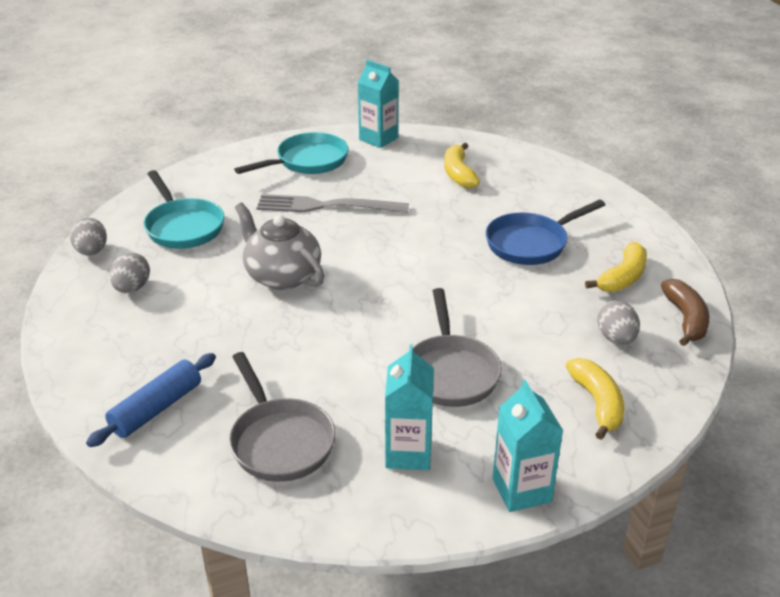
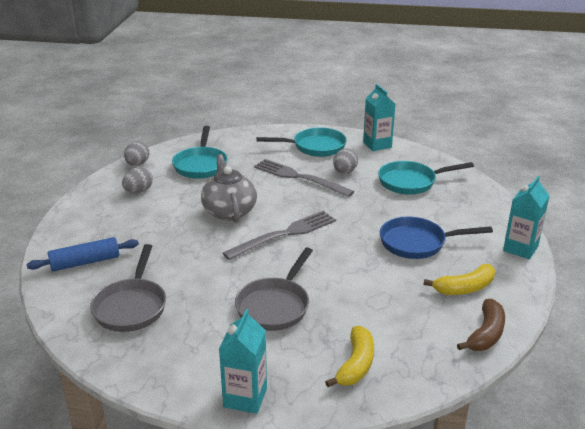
camera: 30 degrees right, 5 degrees down
turquoise carton [385,344,434,470] -> turquoise carton moved to [503,176,550,259]
yellow banana [444,143,480,188] -> turquoise pan [378,161,474,195]
grey egg [597,301,640,345] -> grey egg moved to [333,149,358,174]
none -> grey fork [223,211,336,260]

